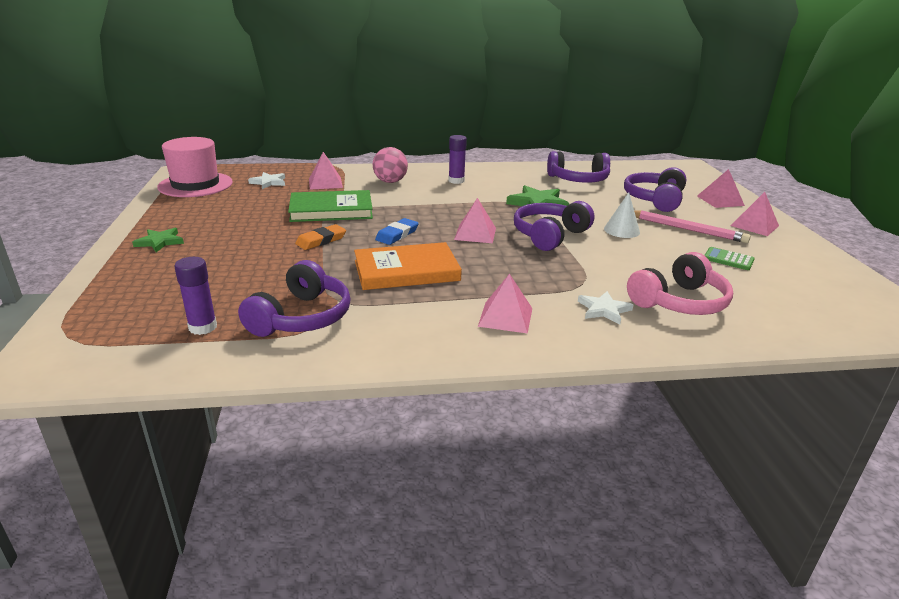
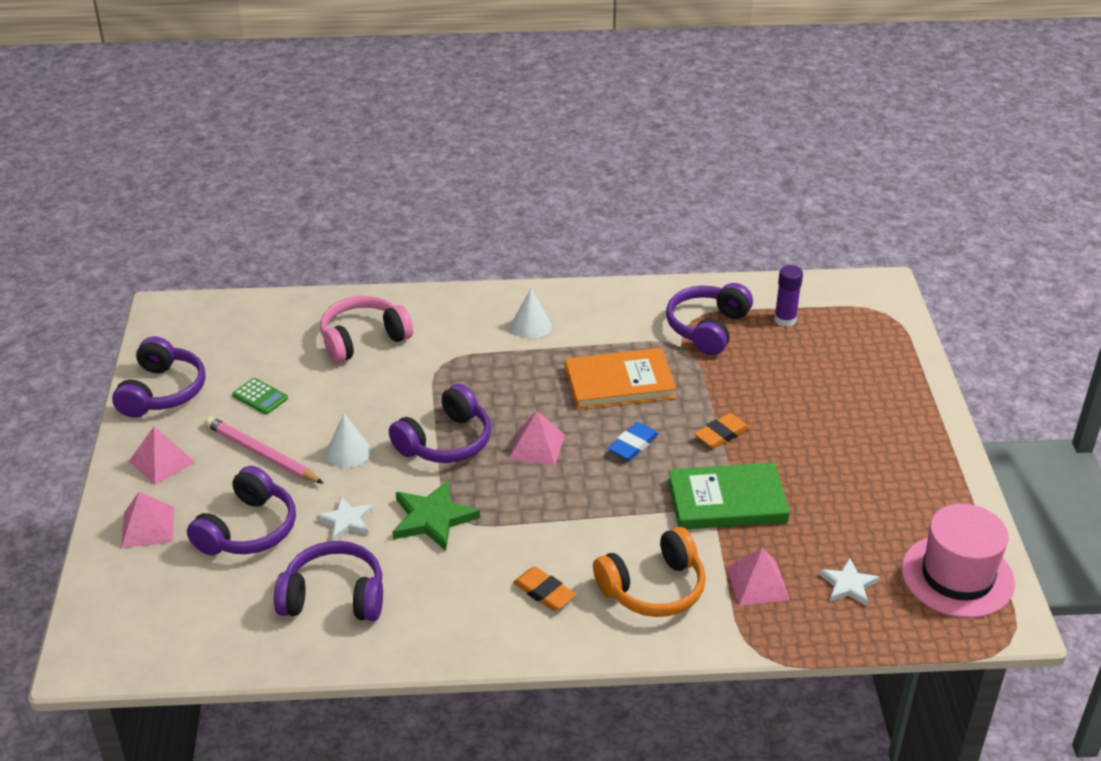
camera: 175 degrees left, 10 degrees up
green star [132,228,184,252] -> none
pink ball [373,147,408,183] -> orange headphones [593,527,706,617]
purple glue stick [448,135,467,184] -> orange eraser [513,567,576,611]
pink pyramid [478,274,532,334] -> white cone [511,289,552,339]
white star [578,291,633,324] -> white star moved to [316,496,373,541]
none -> purple headphones [112,337,206,417]

